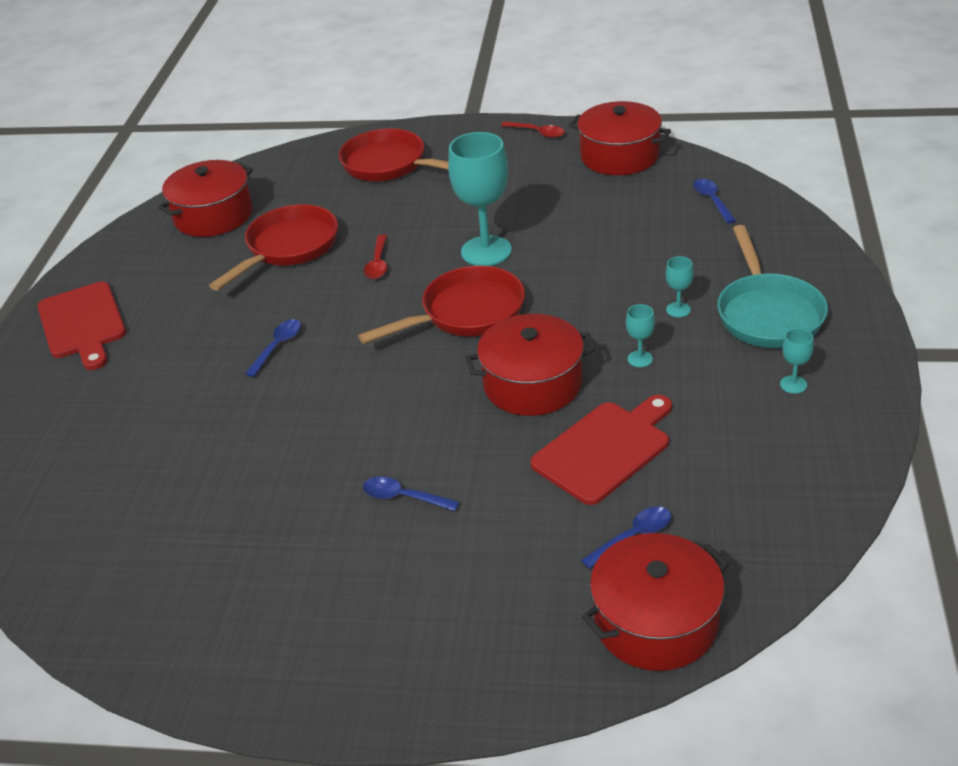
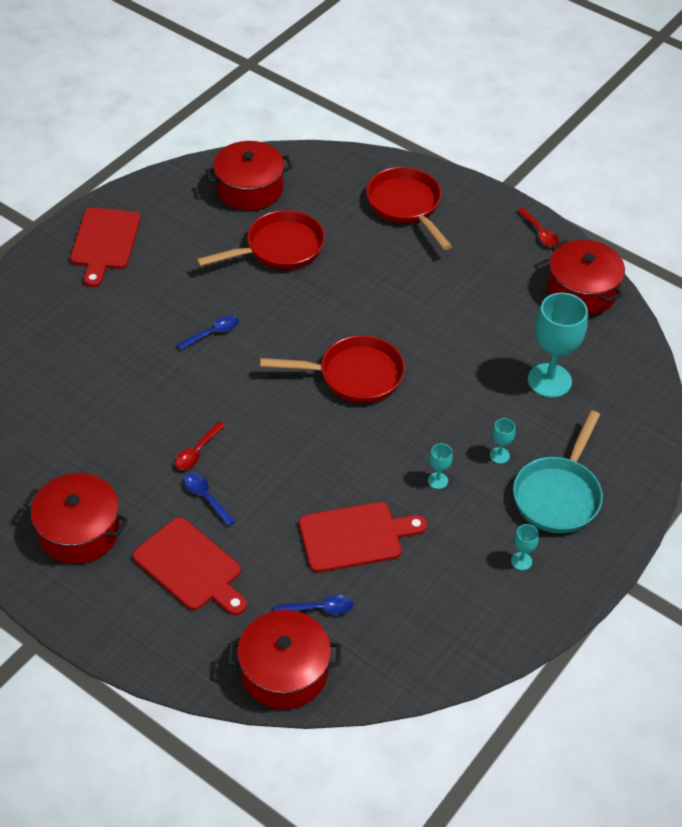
camera: 25 degrees right, 10 degrees up
red spoon [364,235,387,279] -> red spoon moved to [175,422,225,470]
turquoise goblet [448,132,512,266] -> turquoise goblet moved to [528,292,588,398]
red pot [466,314,596,416] -> red pot moved to [23,473,128,564]
blue spoon [693,179,736,224] -> none
none -> red cutting board [133,517,247,615]

